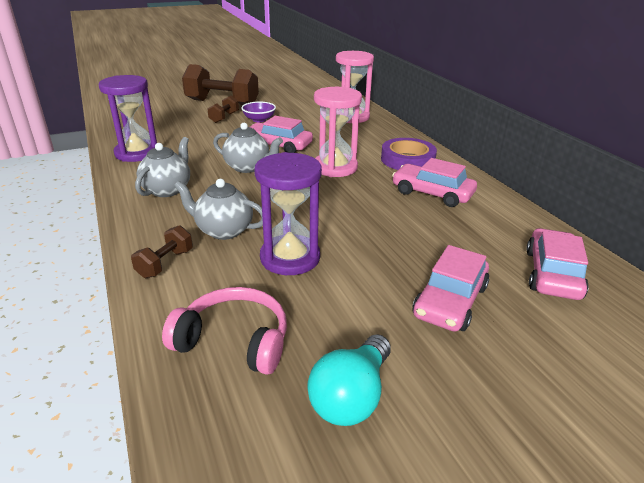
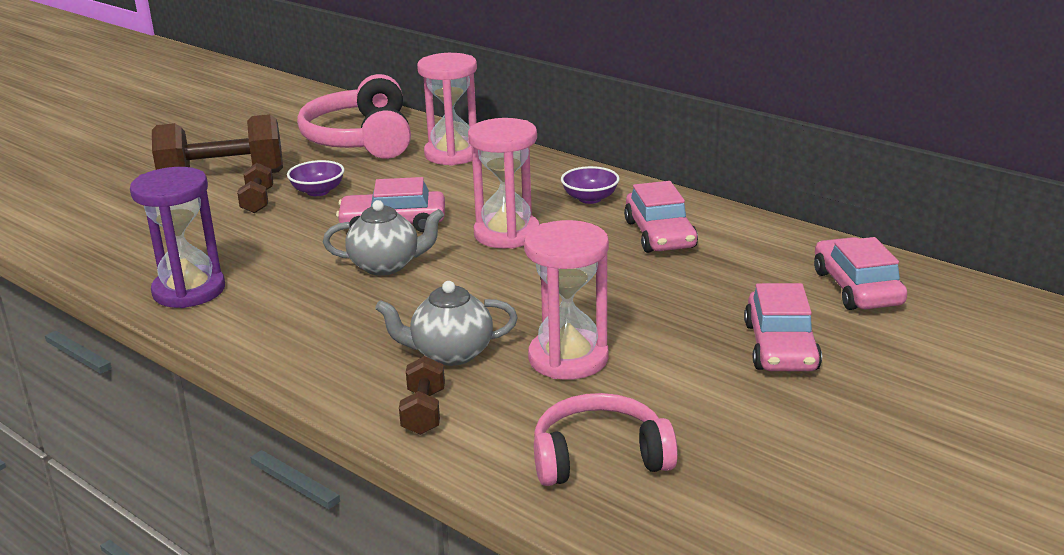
camera: 25 degrees left, 5 degrees down
grey teapot [135,137,190,197] -> none
purple hourglass [254,152,322,275] -> pink hourglass [524,220,609,380]
turquoise light bulb [308,334,391,426] -> none
purple tape [381,138,437,170] -> purple bowl [561,166,620,204]
pink car [392,158,477,207] -> pink car turned 105 degrees counterclockwise [624,181,698,253]
none -> pink headphones [297,74,411,159]

